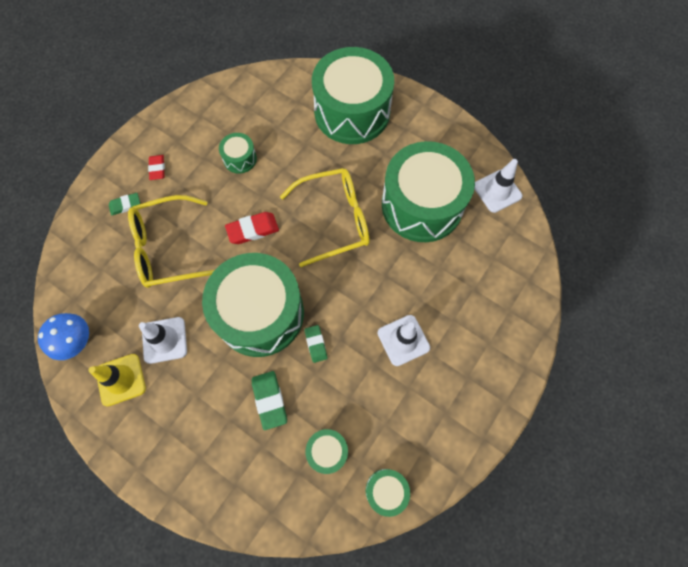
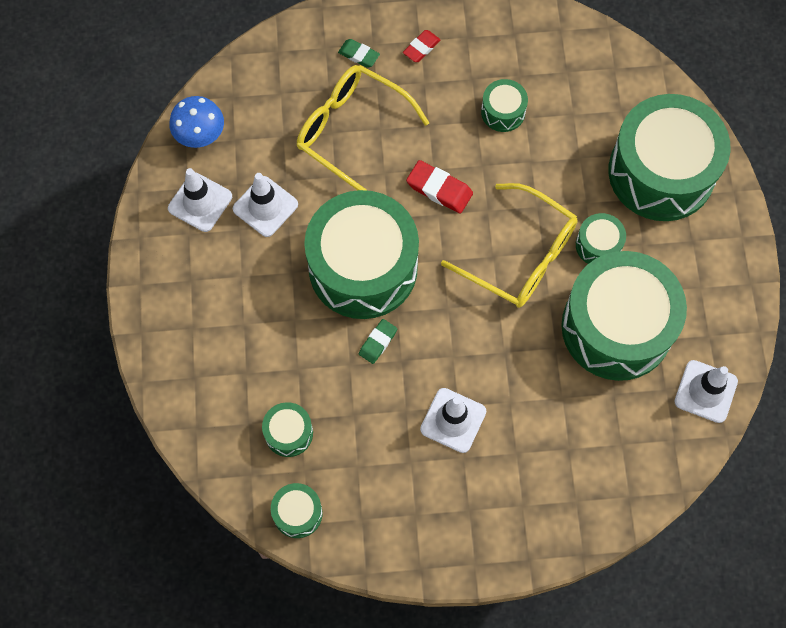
camera: 50 degrees right, 0 degrees up
yellow traffic cone [88,354,146,407] -> white traffic cone [168,168,232,232]
green eraser [252,371,287,430] -> none
none -> green drum [576,213,626,264]

